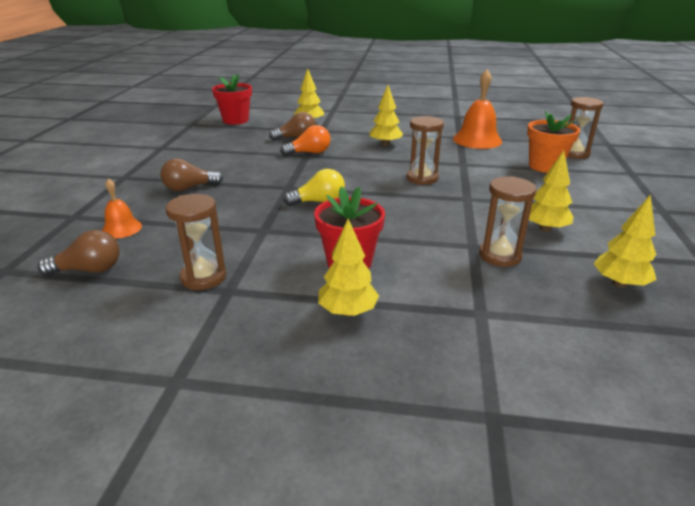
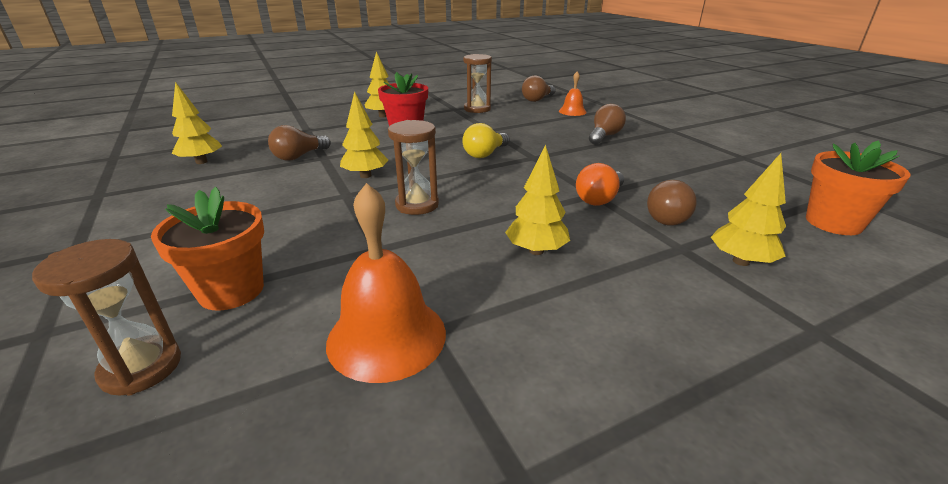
camera: 145 degrees right, 0 degrees up
red flower pot [212,74,252,125] -> orange flower pot [806,140,910,235]
brown hourglass [479,176,537,267] -> brown light bulb [268,125,331,161]
yellow tree [529,150,573,232] -> yellow tree moved to [340,91,388,178]

